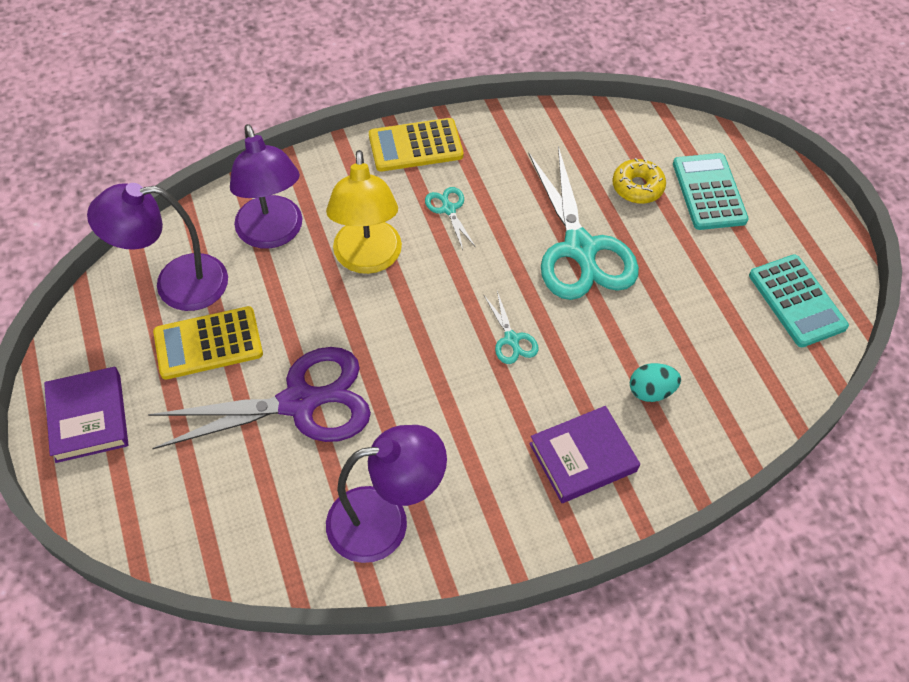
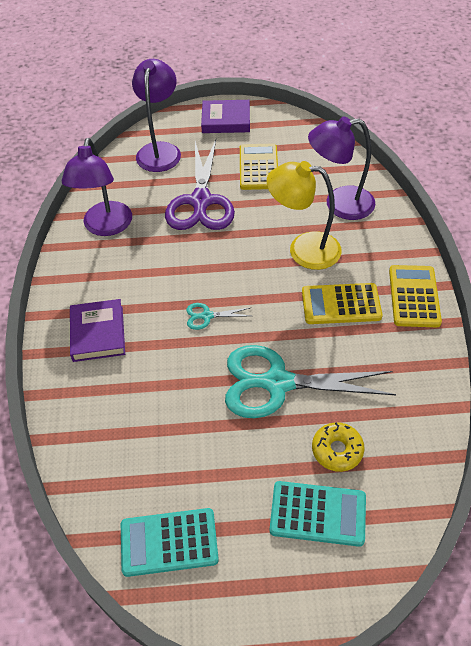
camera: 110 degrees right, 5 degrees down
purple lamp [87,183,228,311] -> purple lamp moved to [132,59,181,172]
turquoise scissors [425,187,476,250] -> yellow calculator [302,283,383,324]
turquoise egg [630,363,681,402] -> none

